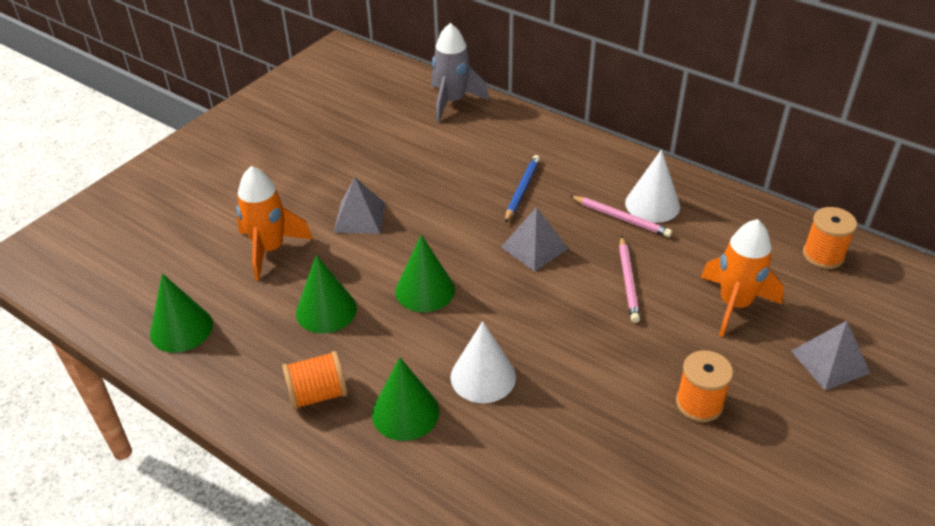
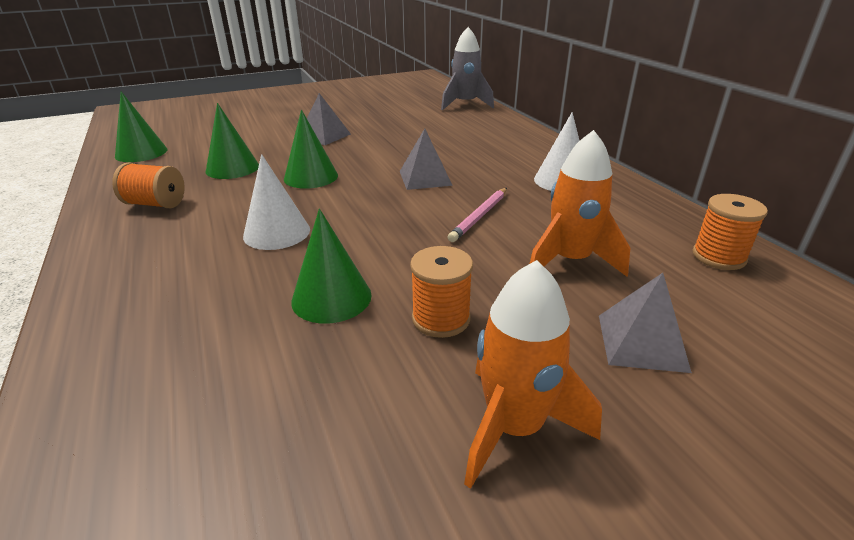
camera: 30 degrees right, 10 degrees down
orange rocket [236,166,313,281] -> orange rocket moved to [464,260,602,489]
green cone [372,357,439,441] -> green cone moved to [291,208,372,324]
blue pencil [505,155,540,223] -> none
pink pencil [570,196,672,237] -> none

